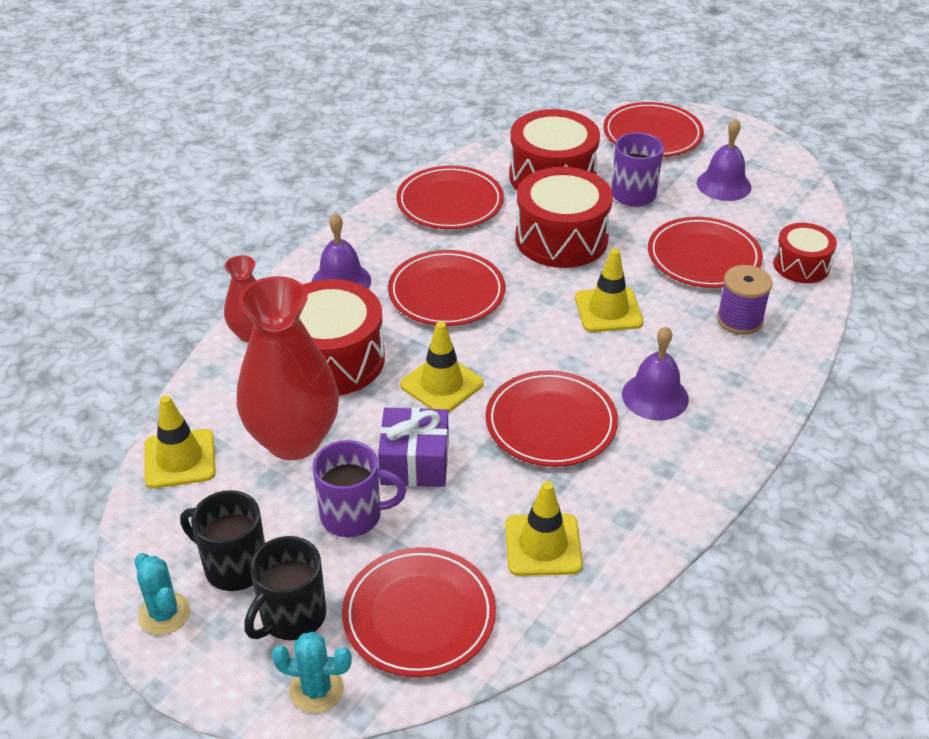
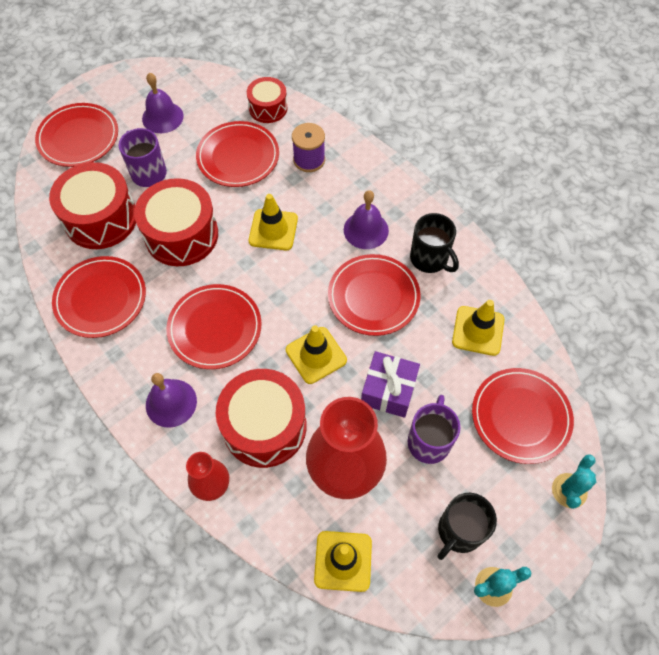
camera: 75 degrees left, 20 degrees up
black mug [244,536,327,640] -> black mug moved to [410,213,459,273]

